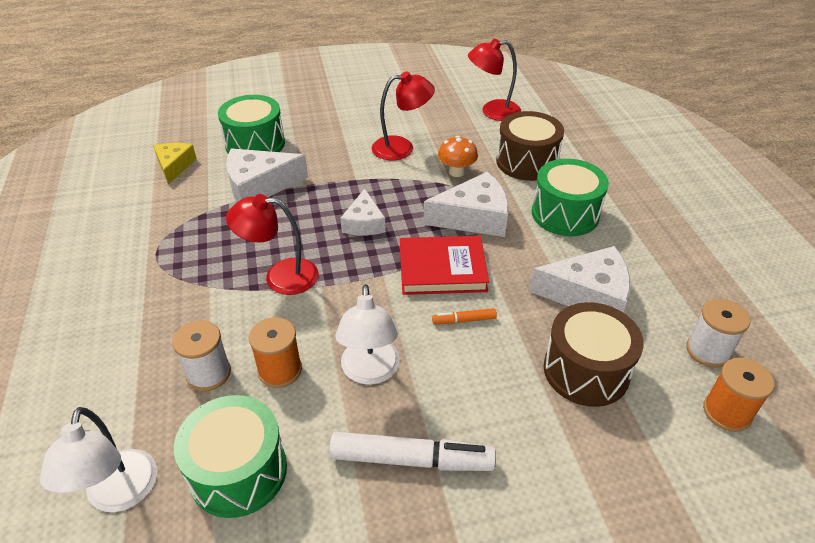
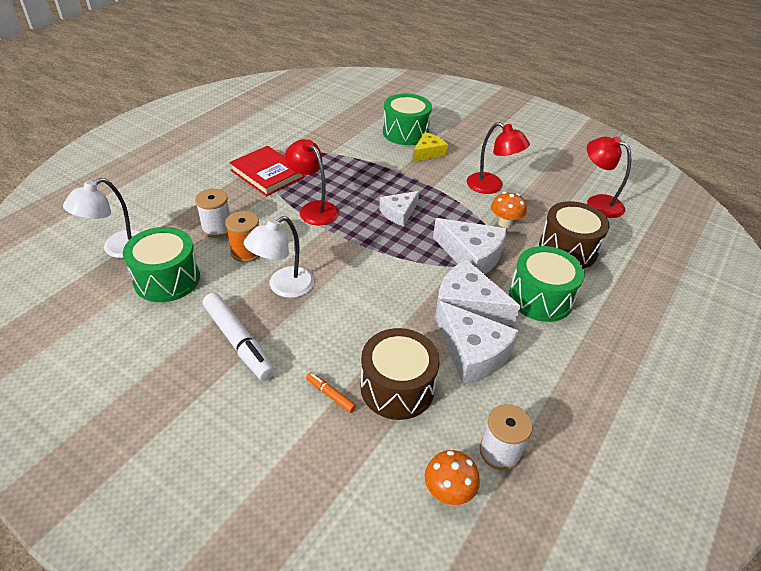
camera: 45 degrees right, 0 degrees up
yellow cheese [153,143,197,184] -> yellow cheese moved to [412,132,448,162]
white cheese [226,148,308,202] -> white cheese moved to [435,259,521,326]
red book [400,236,489,295] -> red book moved to [229,146,305,196]
orange marker [432,308,497,324] -> orange marker moved to [306,372,356,413]
orange spool [703,358,775,432] -> orange mushroom [425,450,480,505]

